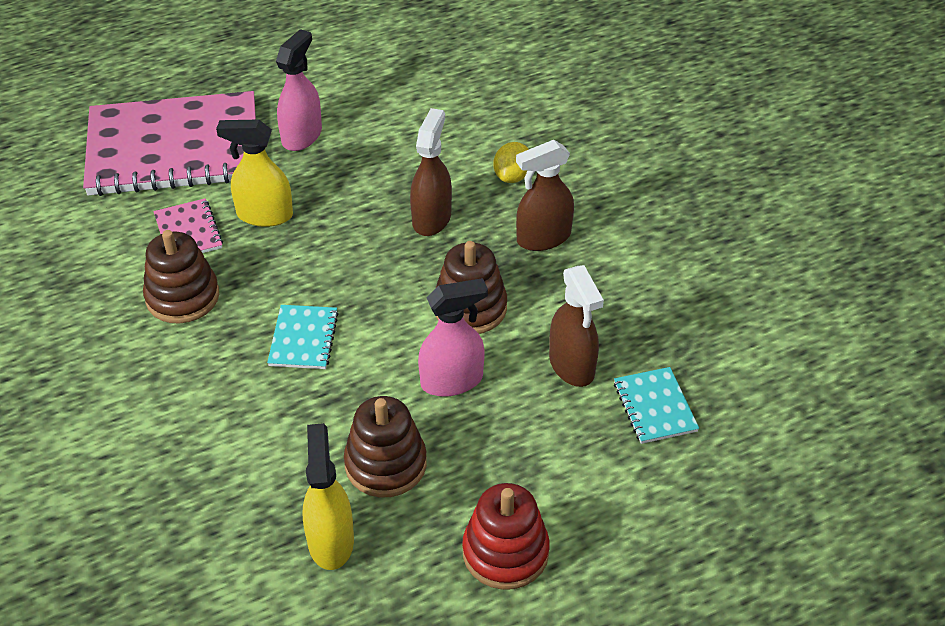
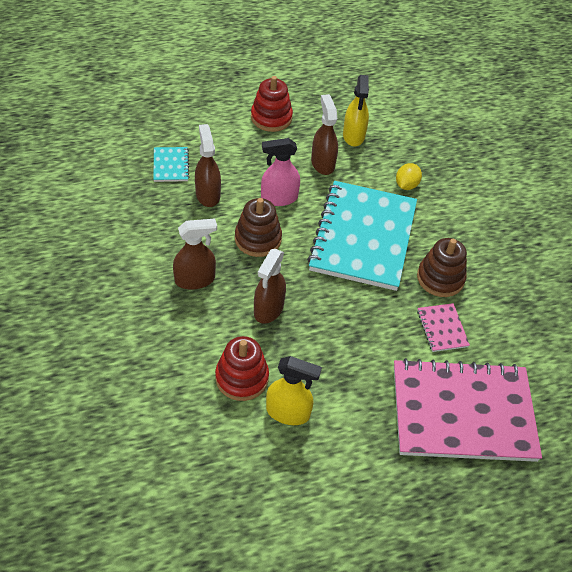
camera: 175 degrees left, 5 degrees up
yellow spray bottle [216,119,293,227] -> yellow spray bottle moved to [266,356,322,425]
turquoise notebook [267,305,338,369] -> turquoise notebook [307,181,417,291], size x2.47
pink spray bottle [276,29,322,151] -> none
brown stacking toy [344,396,427,498] -> brown spray bottle [311,94,338,175]
yellow lemon [494,142,529,183] -> yellow lemon moved to [396,163,422,190]
none -> red stacking toy [215,336,269,401]

